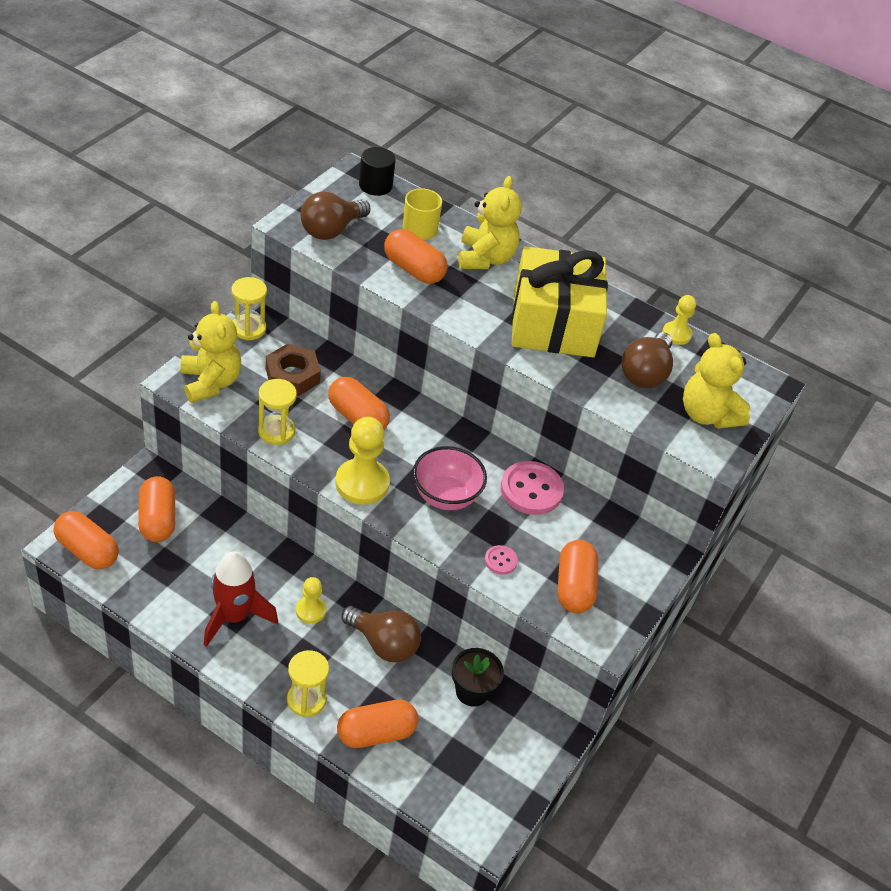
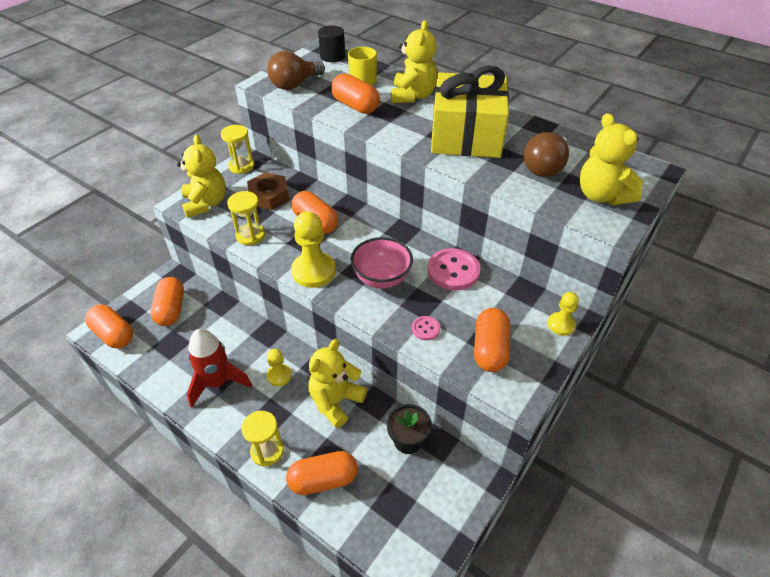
camera: 10 degrees right, 0 degrees up
brown light bulb [341,606,421,662] -> yellow teddy bear [308,339,367,428]
yellow pawn [662,295,696,345] -> yellow pawn moved to [548,292,579,336]

